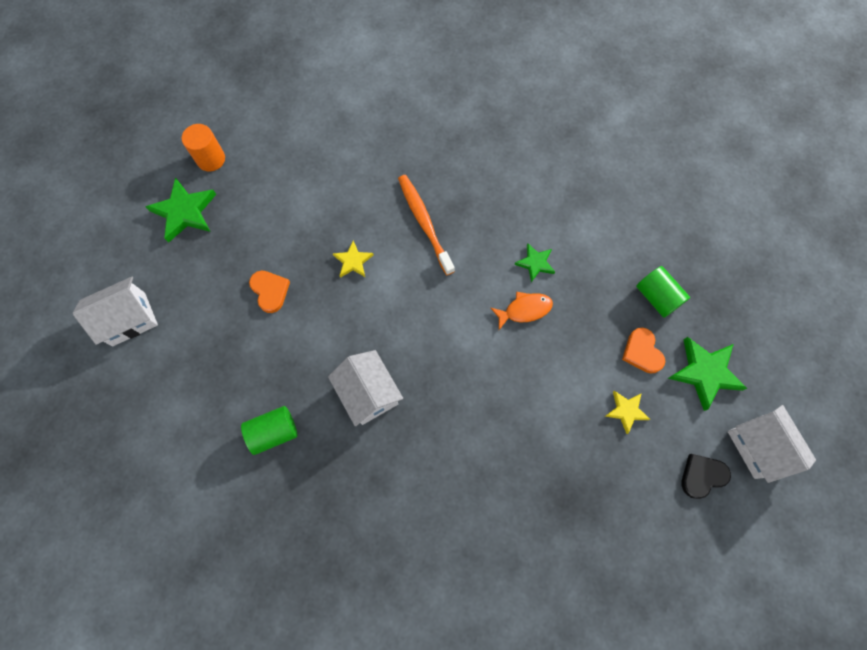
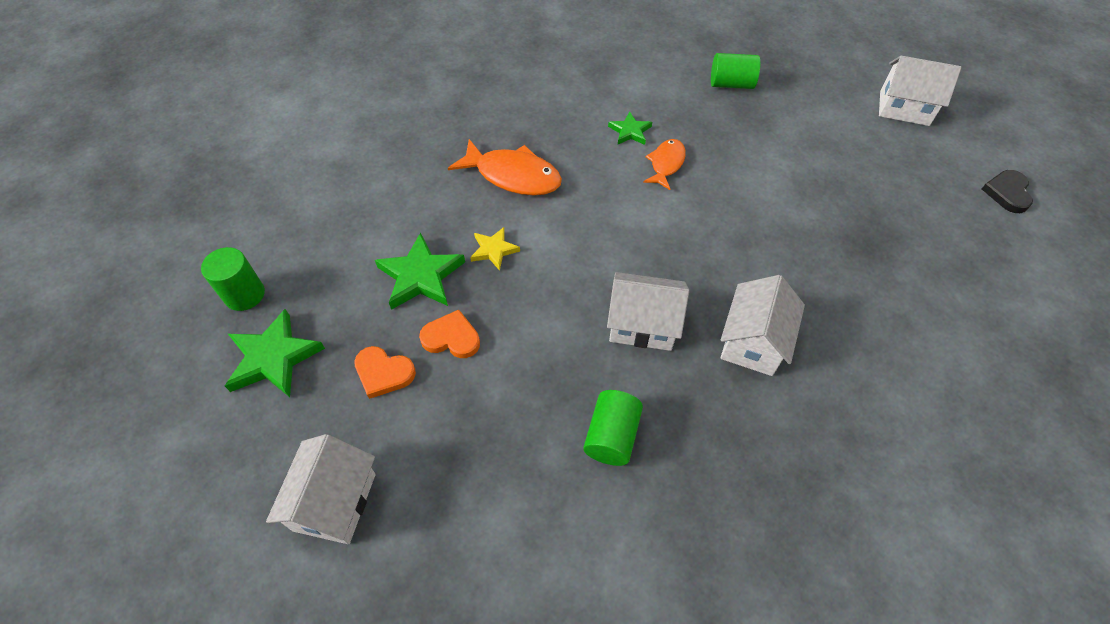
camera: 50 degrees left, 15 degrees down
orange cylinder [182,124,225,171] -> green cylinder [201,247,265,311]
orange toothbrush [398,175,455,275] -> orange fish [448,139,562,195]
yellow star [605,391,650,434] -> none
orange heart [622,328,665,374] -> orange heart moved to [354,346,416,399]
green star [667,337,748,411] -> green star moved to [375,232,465,310]
black heart [682,454,731,499] -> black heart moved to [982,170,1033,213]
none -> white house [721,275,805,376]

